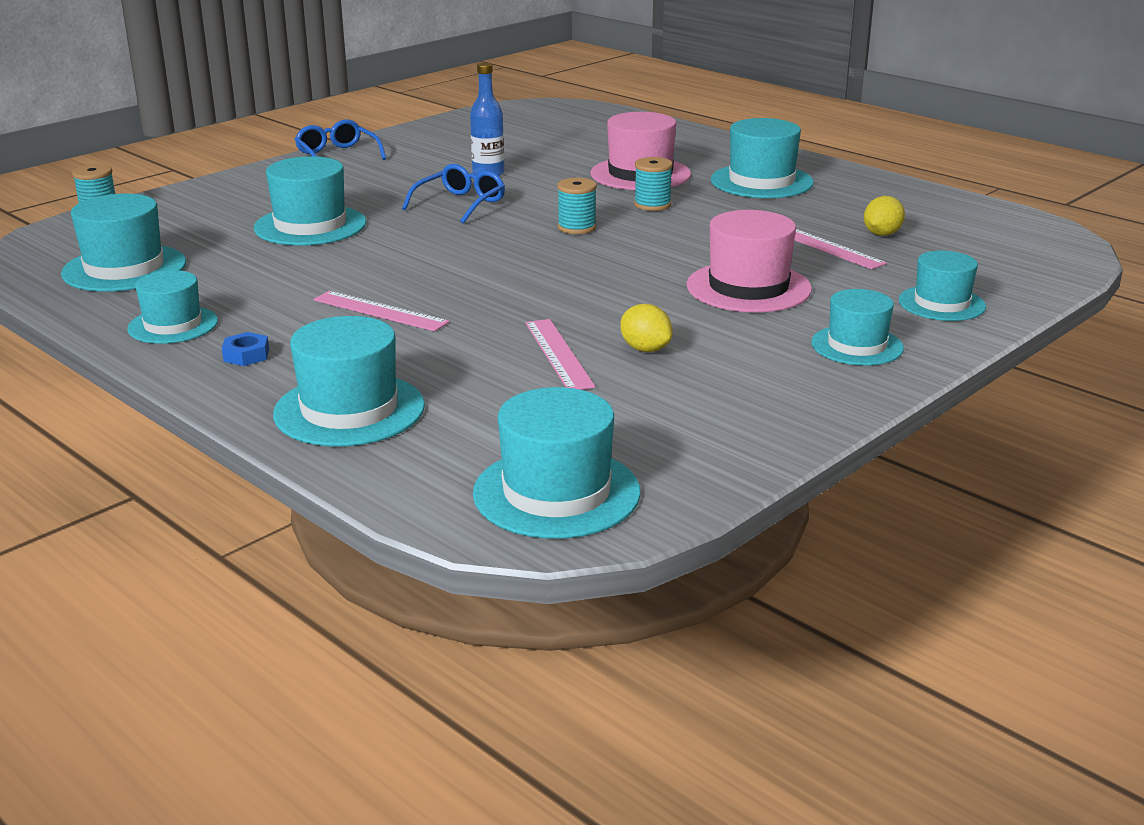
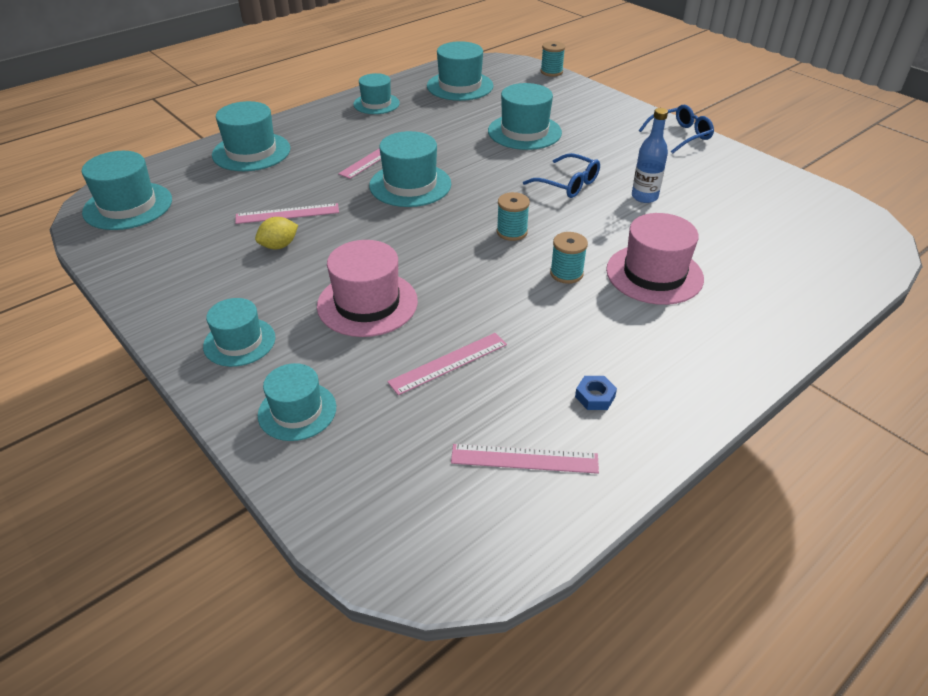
camera: 95 degrees right, 15 degrees up
blue nut [222,332,269,366] -> blue nut moved to [575,376,617,410]
turquoise hat [711,118,814,198] -> turquoise hat moved to [369,131,451,207]
yellow lemon [864,196,905,236] -> none
none -> pink ruler [451,444,599,474]

